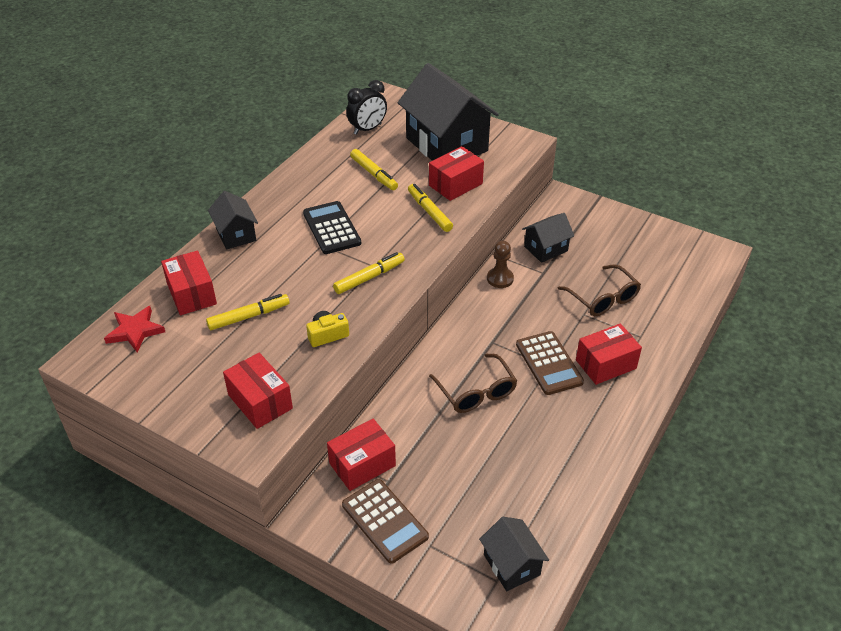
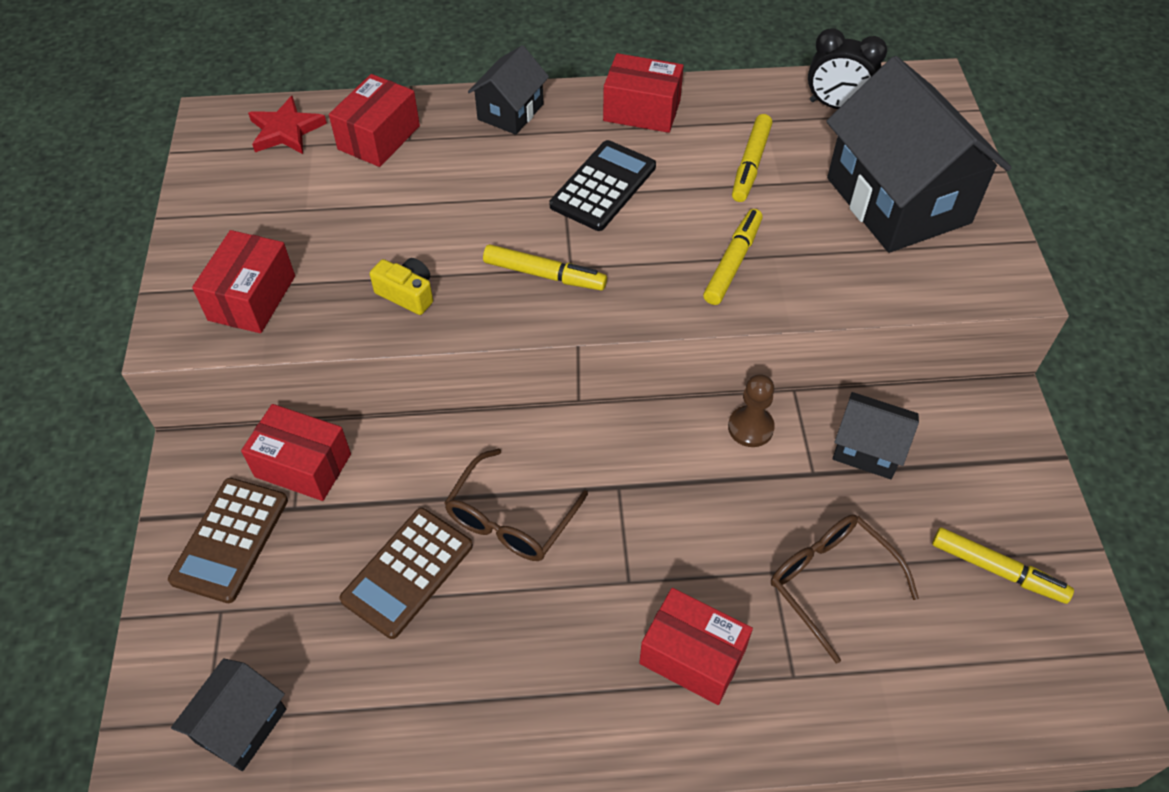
camera: 55 degrees right, 10 degrees up
yellow marker [206,294,290,330] -> yellow marker moved to [932,528,1074,604]
black house [398,63,499,161] -> black house turned 45 degrees counterclockwise [826,56,1012,253]
red box [429,146,484,201] -> red box moved to [603,53,684,133]
brown calculator [516,331,584,395] -> brown calculator moved to [339,508,473,639]
brown glasses [557,264,641,316] -> brown glasses turned 120 degrees clockwise [771,514,919,663]

